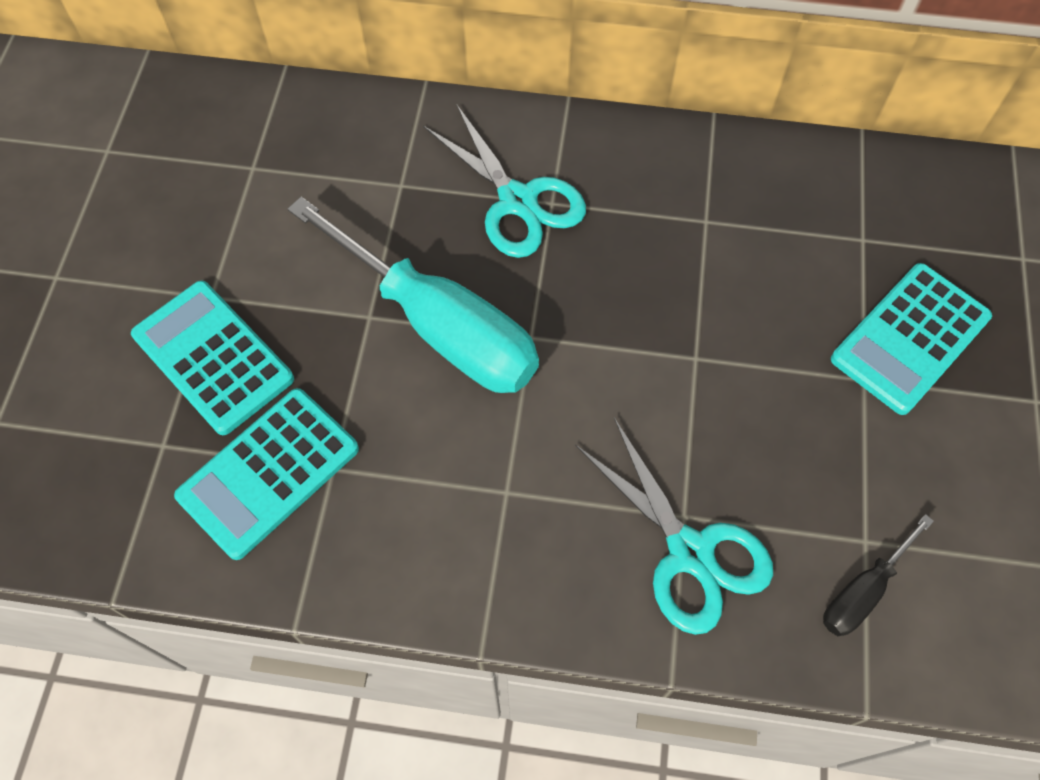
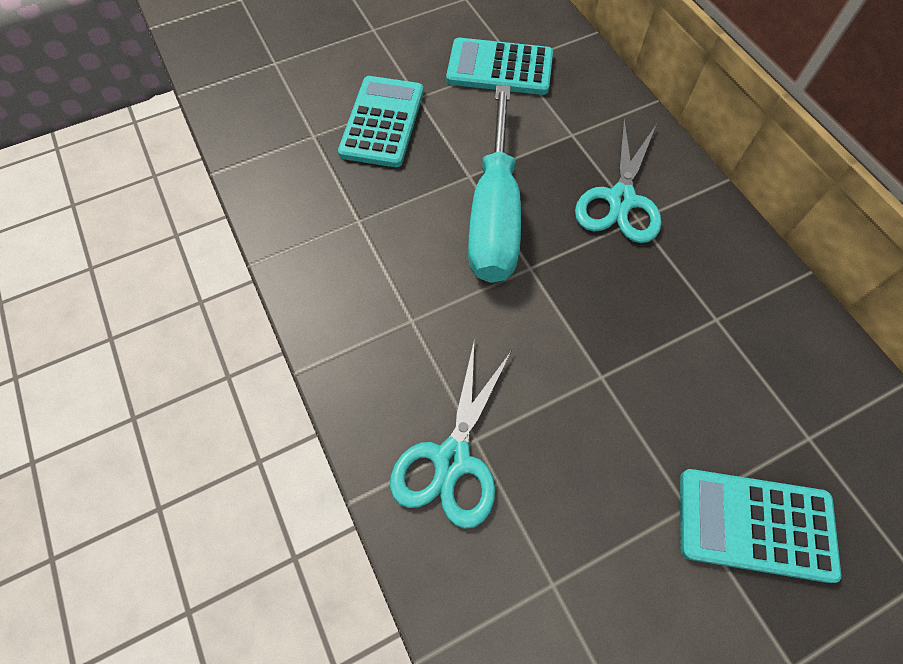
camera: 55 degrees right, 0 degrees up
turquoise calculator [174,388,359,560] -> turquoise calculator moved to [446,38,553,95]
black screwdriver [823,514,934,636] -> none

